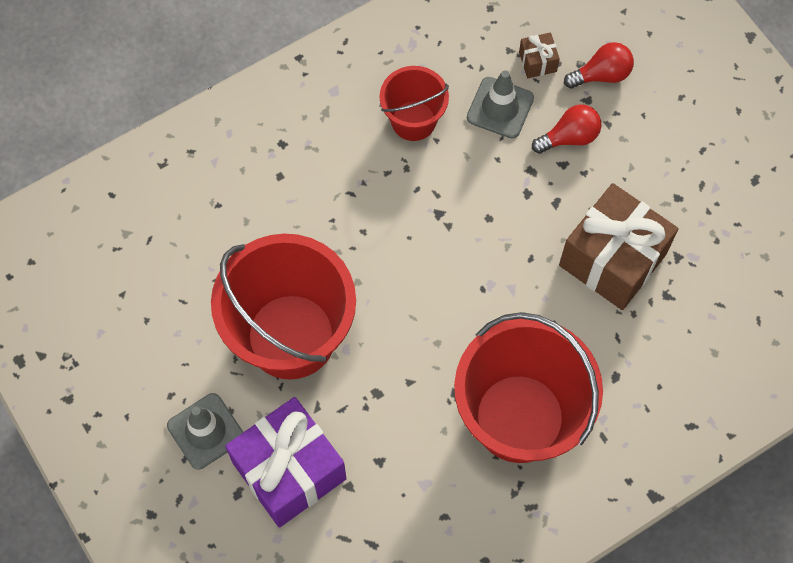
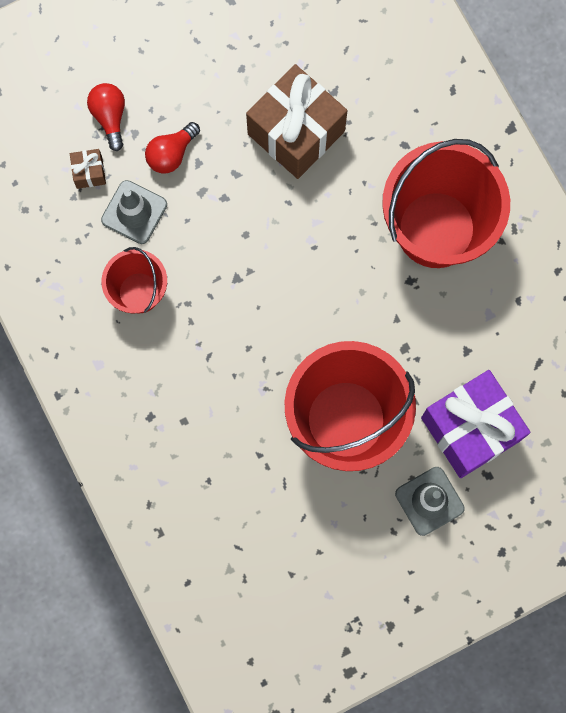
camera: 85 degrees left, 10 degrees up
red light bulb [532,104,601,154] -> red light bulb turned 120 degrees counterclockwise [145,122,200,174]

